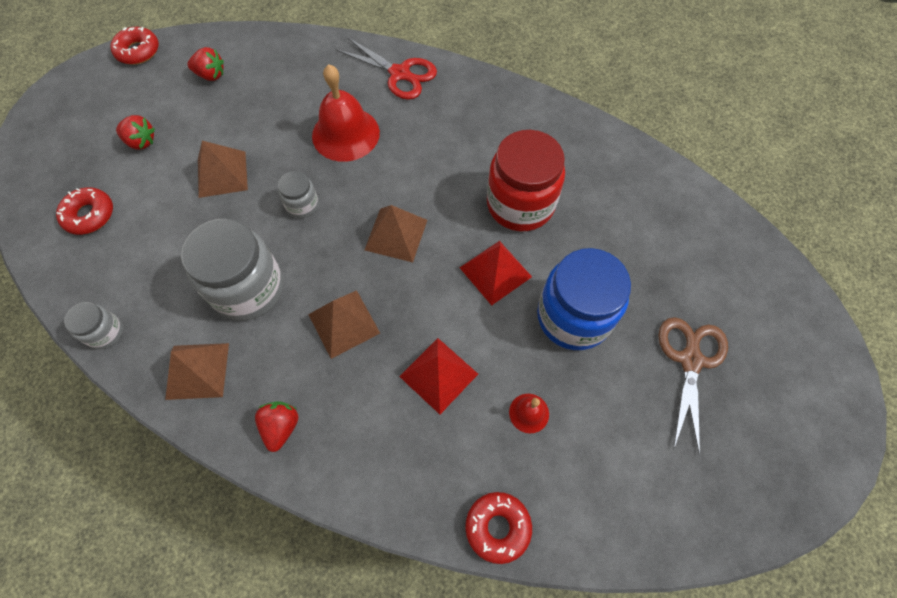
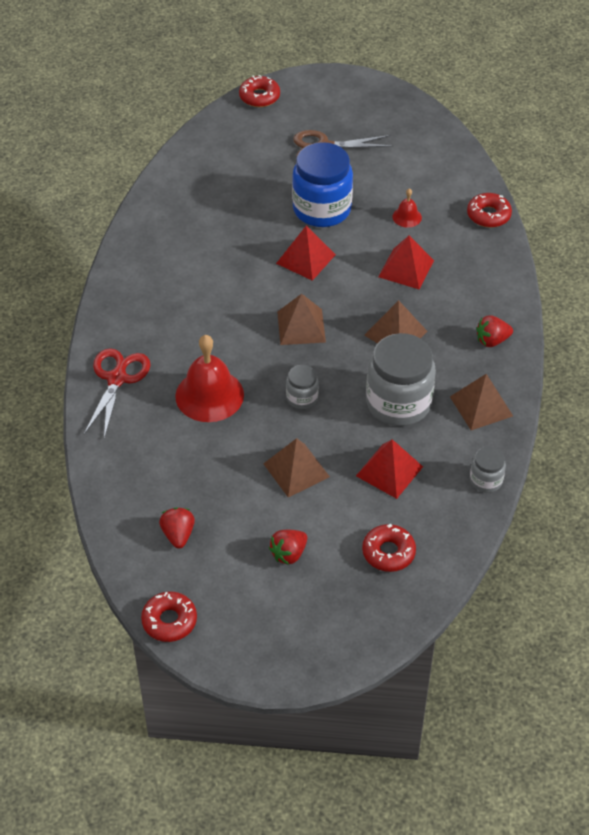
camera: 110 degrees left, 15 degrees down
red strawberry [116,115,155,150] -> red strawberry turned 135 degrees counterclockwise [269,530,307,565]
red jar [487,130,565,231] -> none
none -> red donut [239,75,280,107]
none -> red pyramid [356,439,423,499]

